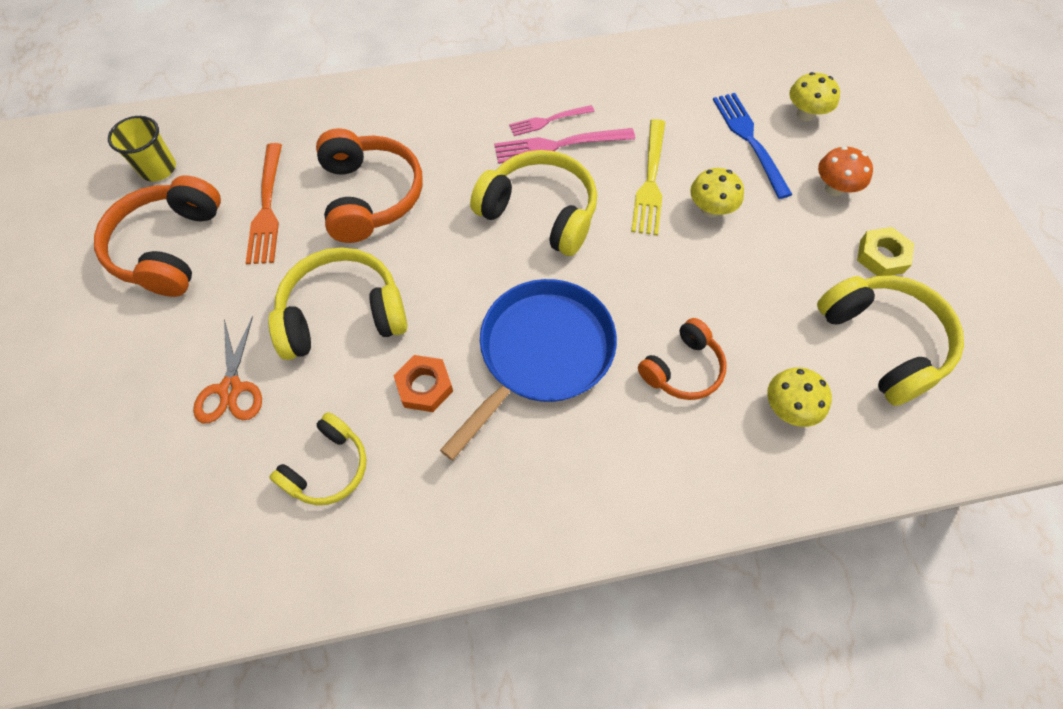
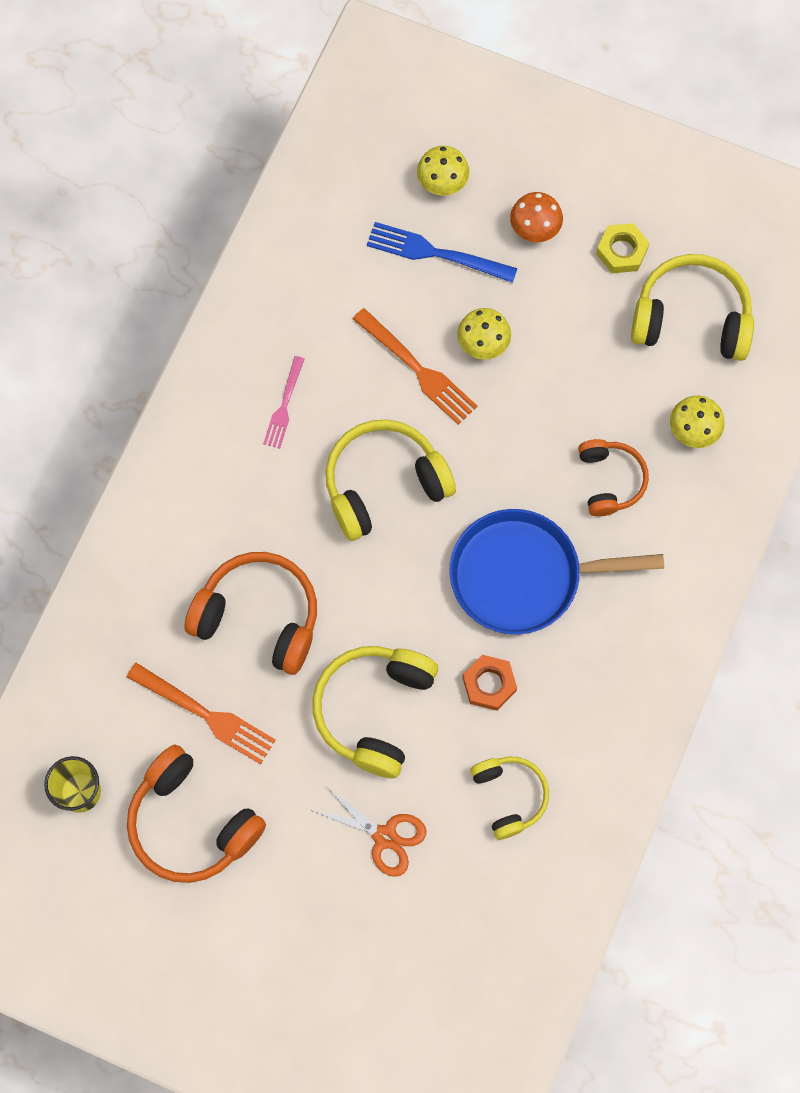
camera: 55 degrees left, 10 degrees up
blue pan [440,279,617,460] -> blue pan turned 75 degrees counterclockwise [449,509,664,634]
pink fork [494,128,635,164] -> none
yellow fork [631,119,665,236] -> orange fork [353,308,477,425]

